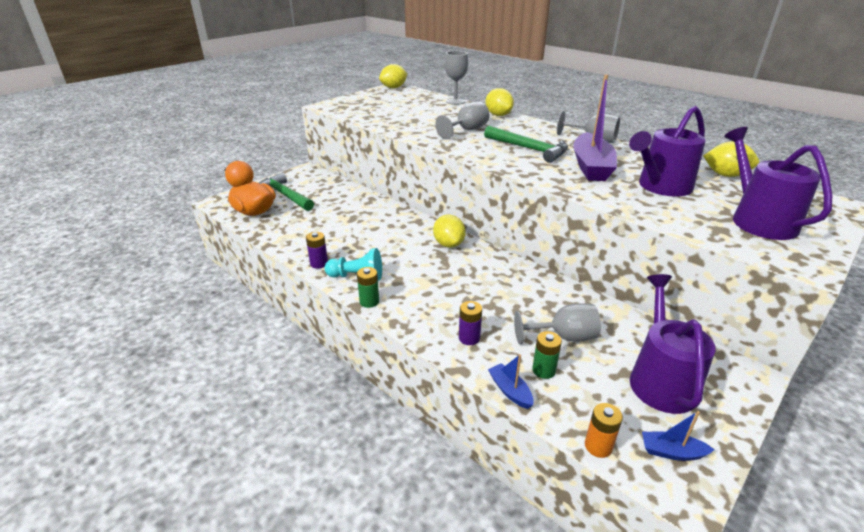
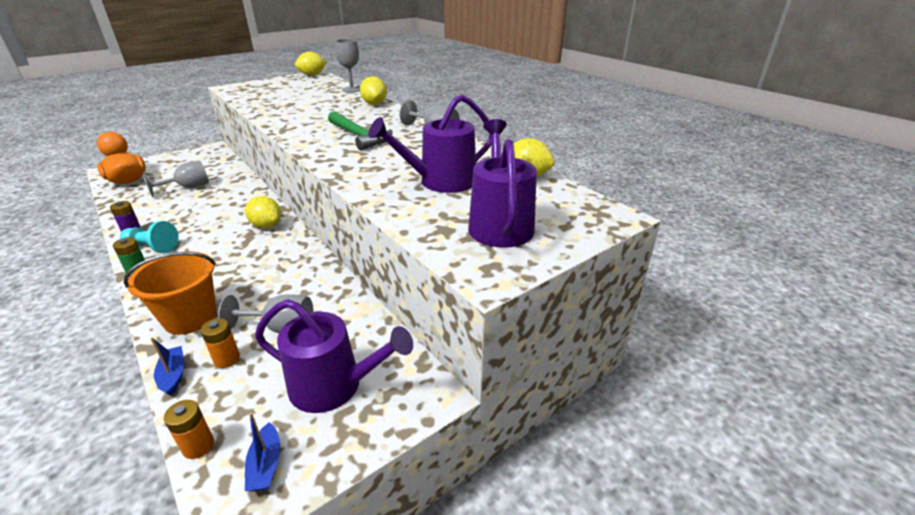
camera: 10 degrees right, 0 degrees up
green hammer [259,173,314,211] -> none
yellow lemon [433,215,466,248] -> yellow lemon turned 45 degrees counterclockwise [245,196,281,228]
grey goblet [435,101,489,139] -> grey goblet moved to [143,161,209,197]
purple battery [459,301,482,345] -> orange bucket [123,251,217,335]
green battery [532,331,562,379] -> orange battery [201,318,240,368]
purple boat [573,74,617,181] -> none
purple watering can [630,274,715,414] -> purple watering can turned 90 degrees clockwise [255,299,413,413]
blue boat [642,411,715,461] -> blue boat turned 120 degrees counterclockwise [245,413,280,491]

